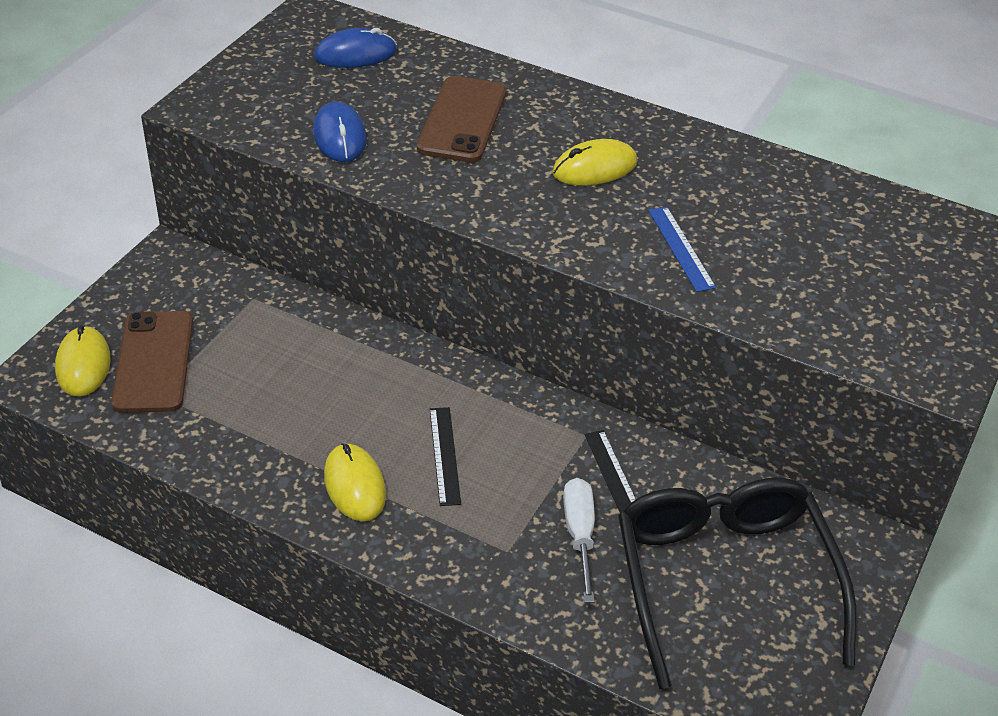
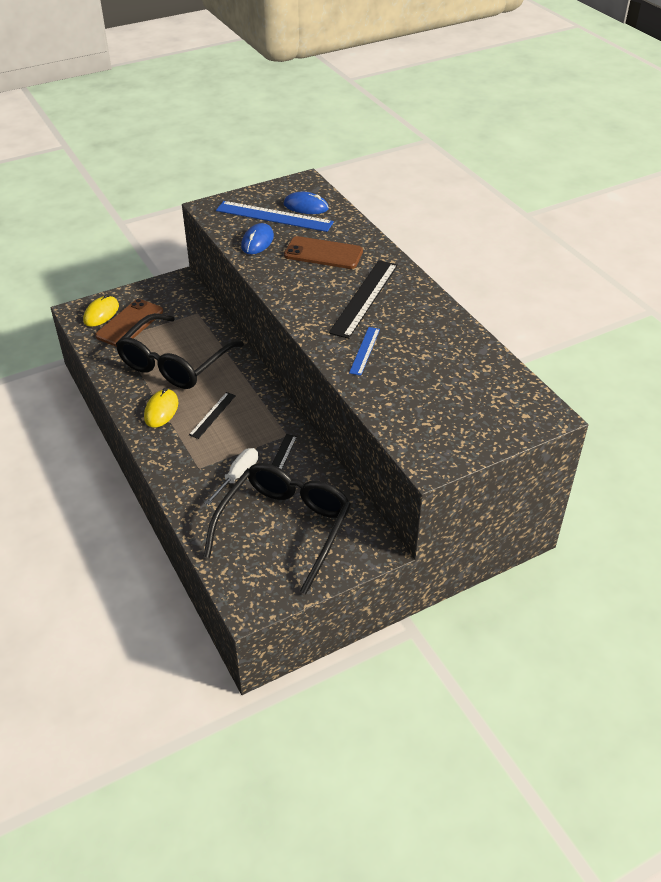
camera: 35 degrees right, 0 degrees up
brown phone [417,76,506,163] -> brown phone turned 60 degrees clockwise [284,236,363,269]
yellow mouse [552,139,637,186] -> black ruler [329,260,398,339]
none -> black glasses [116,313,244,389]
none -> blue ruler [216,201,334,232]

